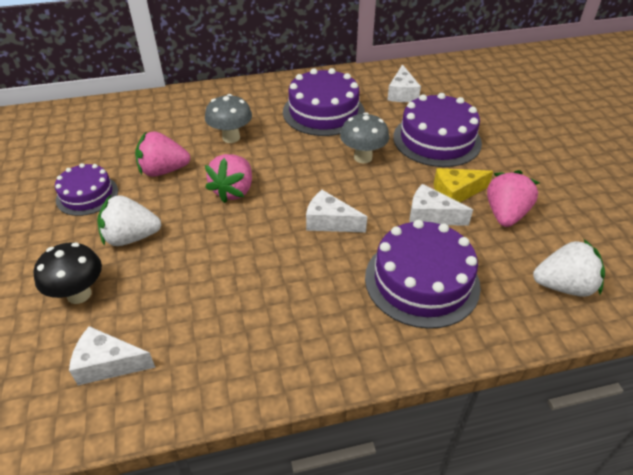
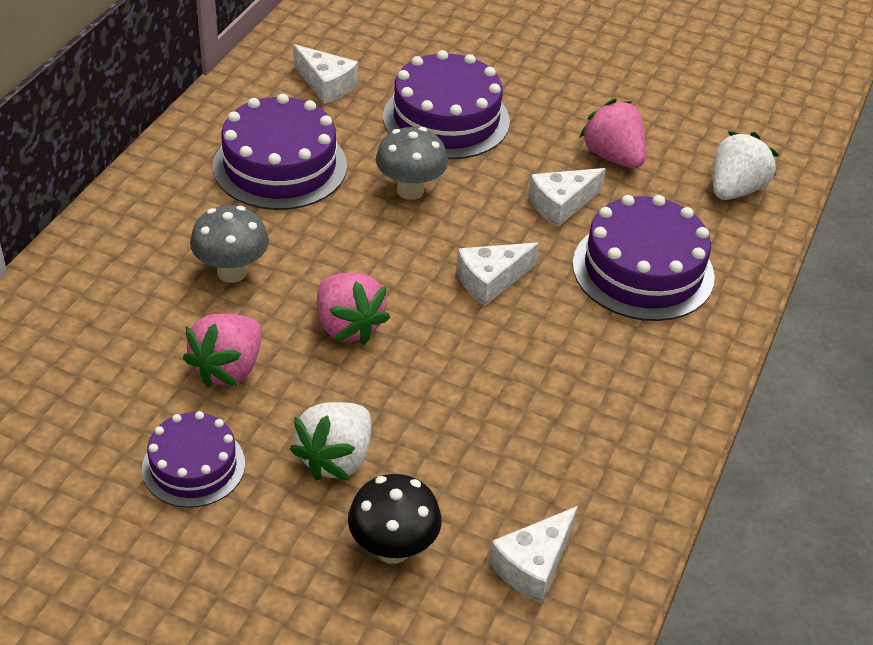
camera: 55 degrees left, 0 degrees up
yellow cheese [434,168,493,202] -> none

